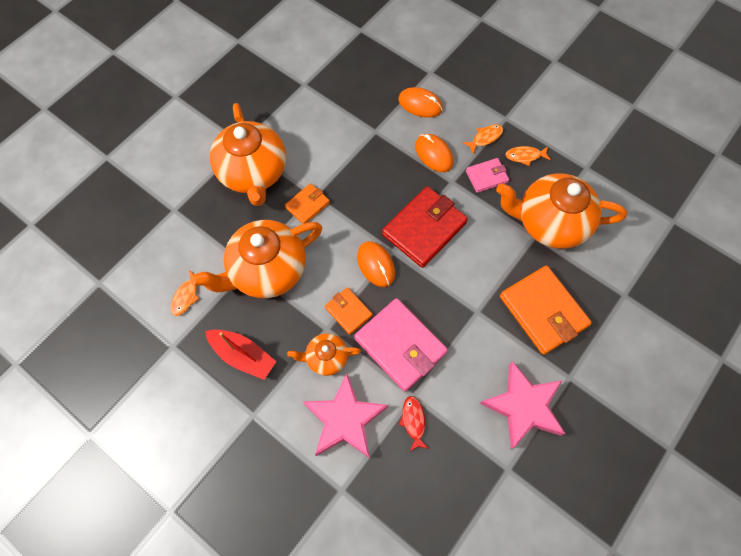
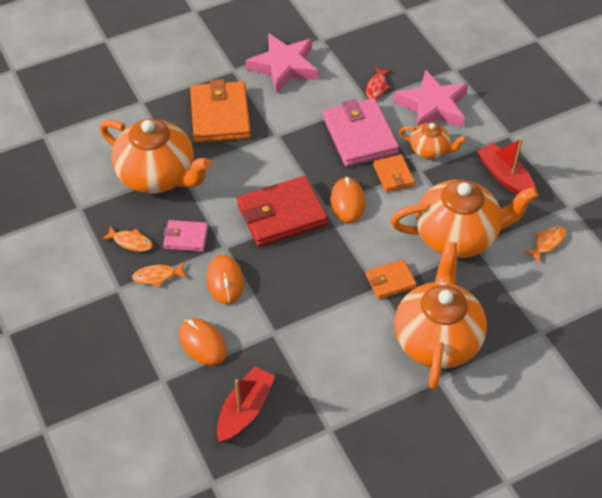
camera: 155 degrees left, 15 degrees down
none -> red boat [217,366,275,442]

